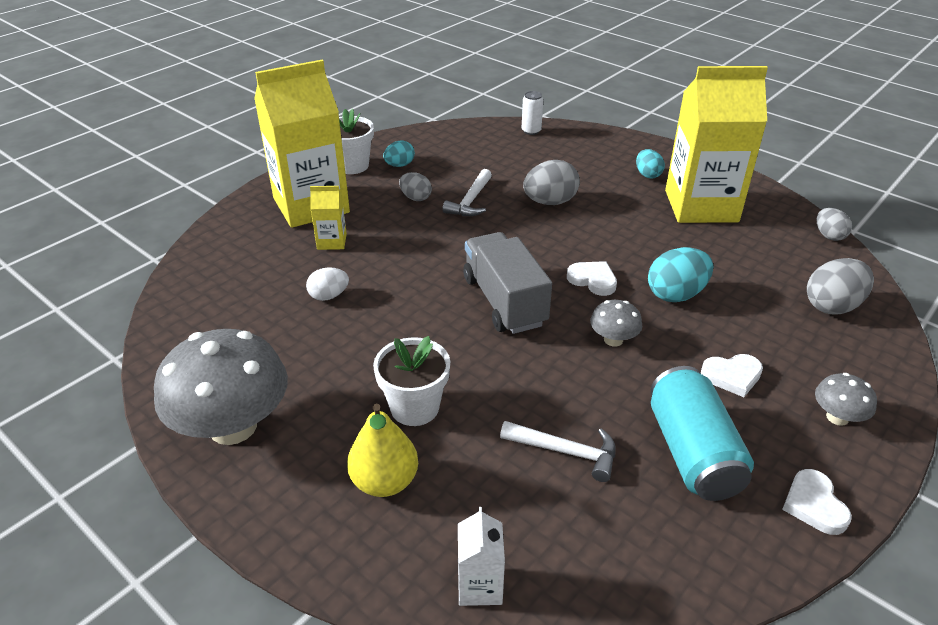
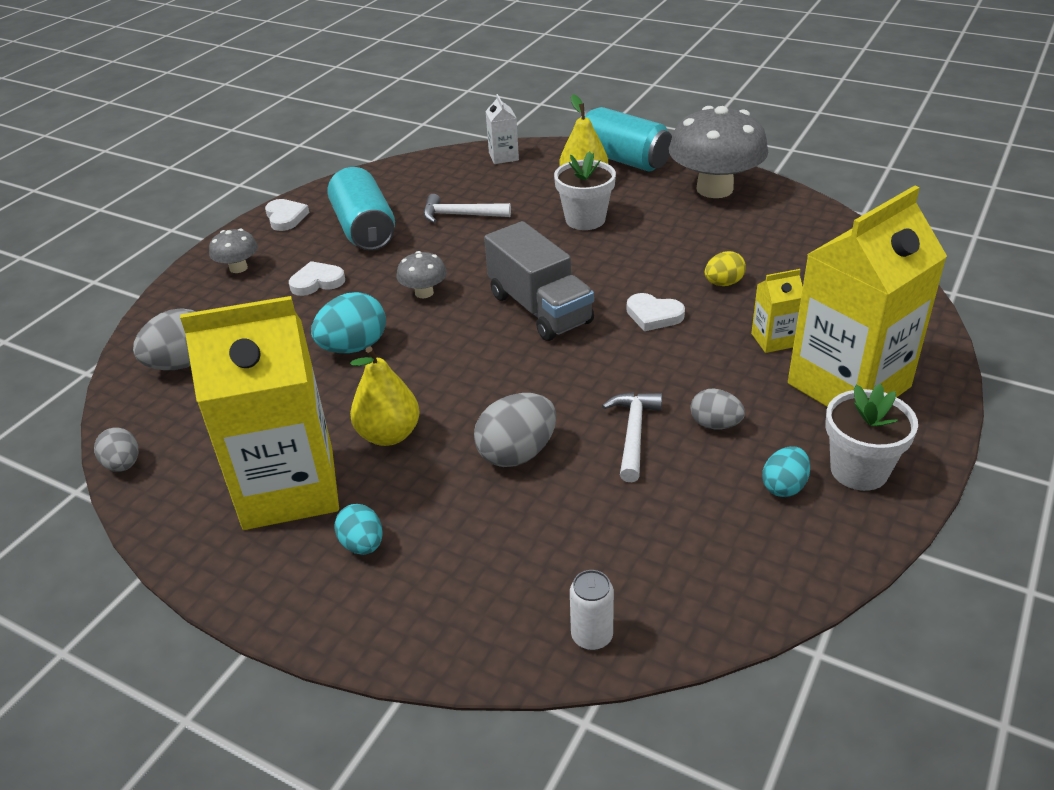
camera: 170 degrees right, 0 degrees up
white egg [306,267,349,301] -> yellow egg [705,251,746,286]
white heart [567,261,617,296] -> white heart moved to [626,293,685,331]
none -> yellow pear [350,346,420,446]
none -> turquoise can [584,107,672,171]

